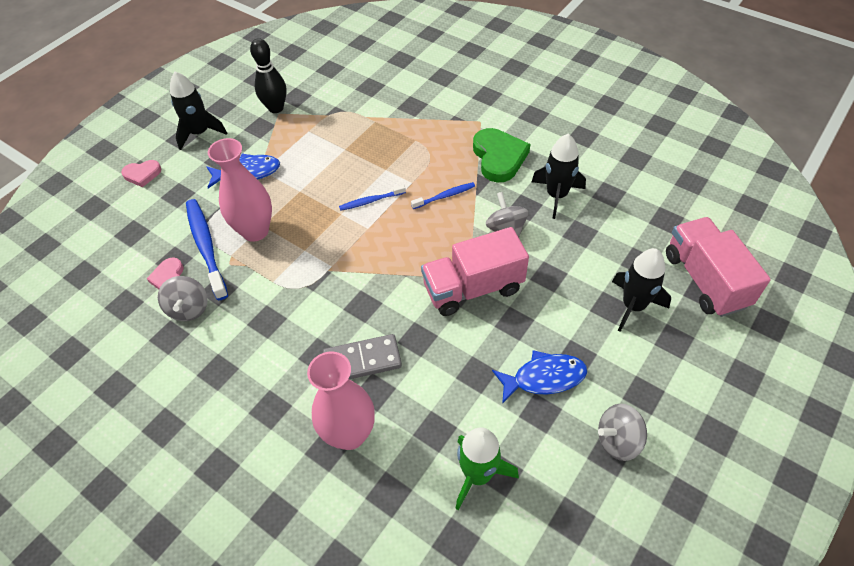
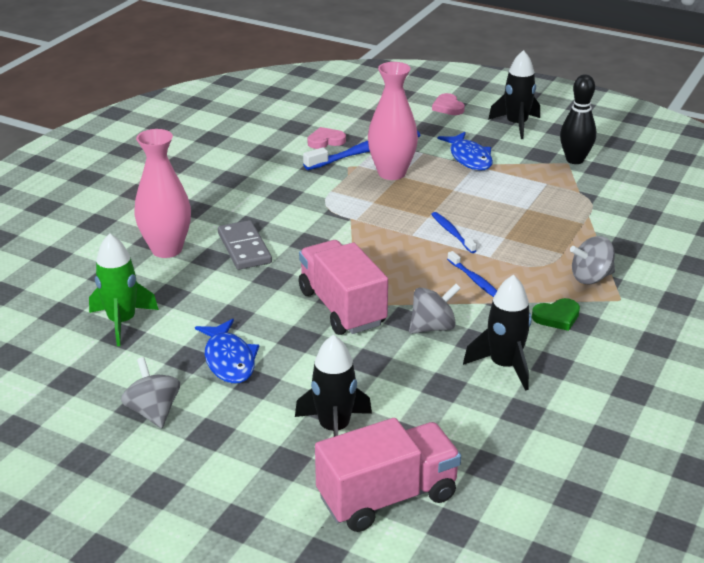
camera: 80 degrees right, 20 degrees down
grey spinning top [158,276,208,321] -> grey spinning top moved to [570,236,615,284]
green heart [473,128,530,182] -> green heart [532,298,580,331], size x0.56

